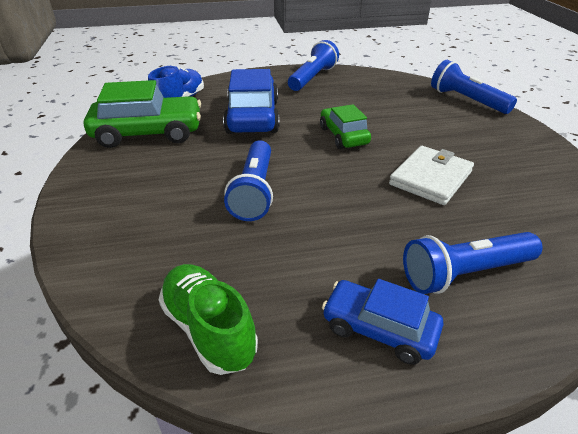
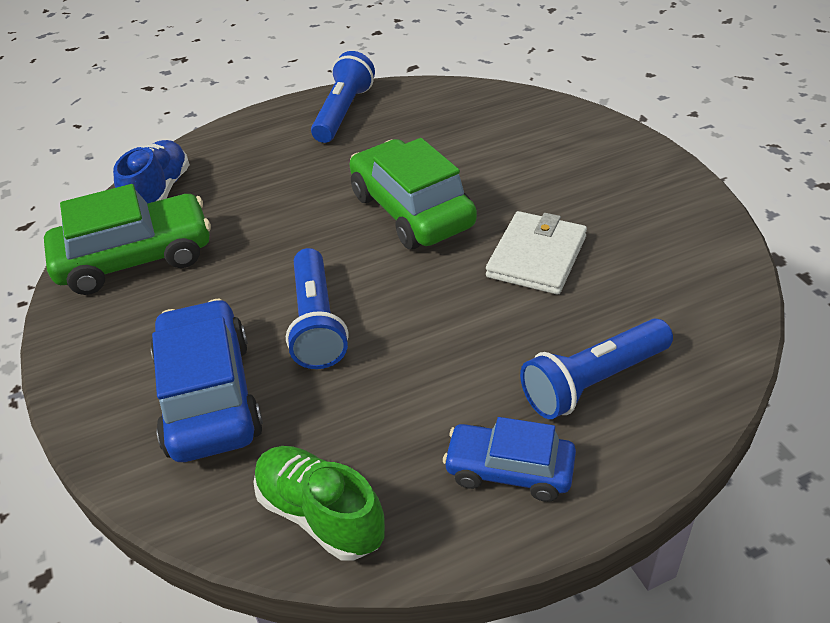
camera: 10 degrees left, 5 degrees up
blue car [223,69,280,134] -> blue car moved to [151,298,263,462]
green car [320,104,371,149] -> green car [349,138,477,249], size x1.64
blue flashlight [431,60,517,114] -> none

